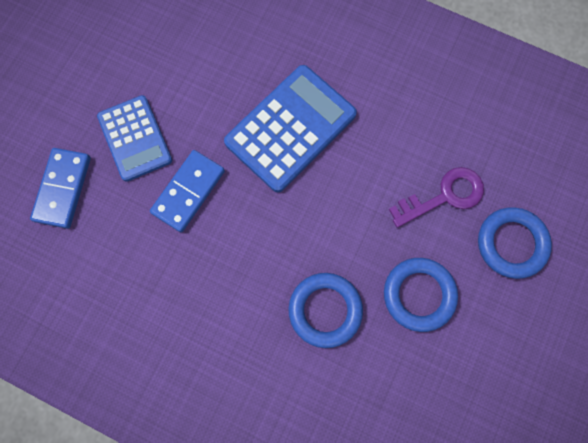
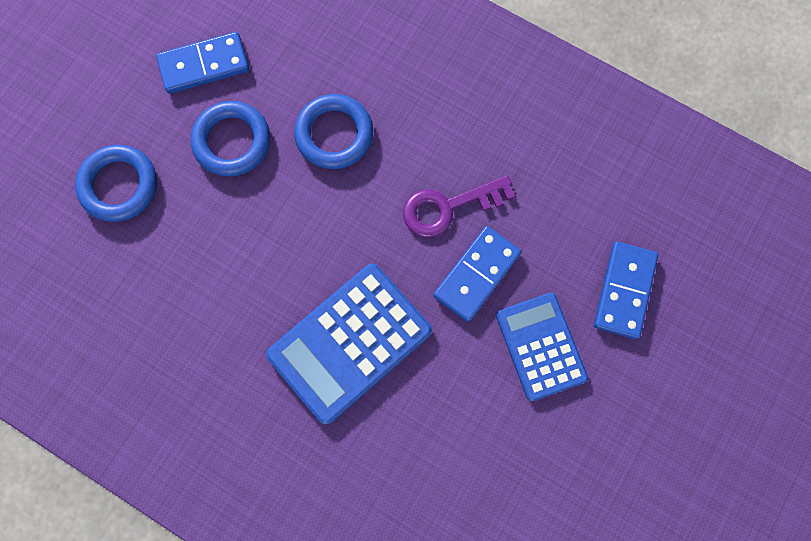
camera: 175 degrees left, 0 degrees up
purple key [389,167,484,228] -> purple key moved to [403,176,515,237]
none -> blue domino [156,32,249,94]

